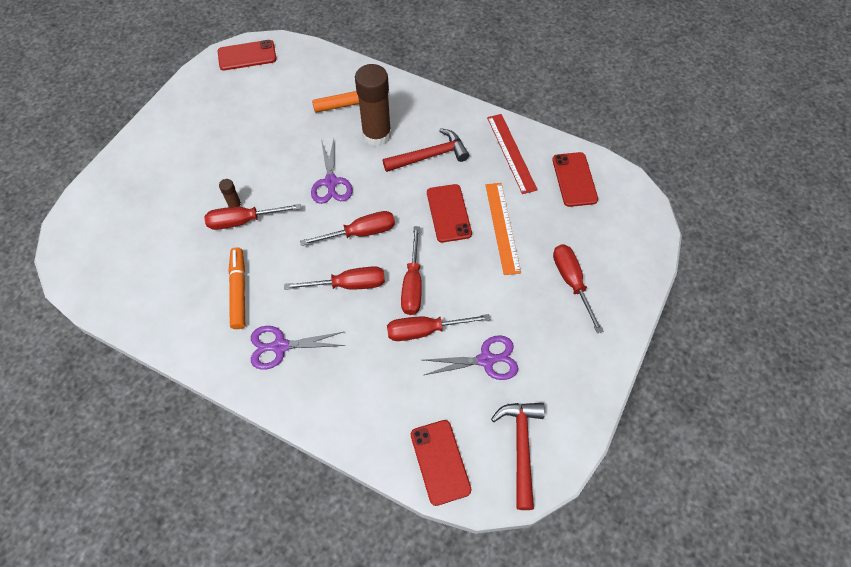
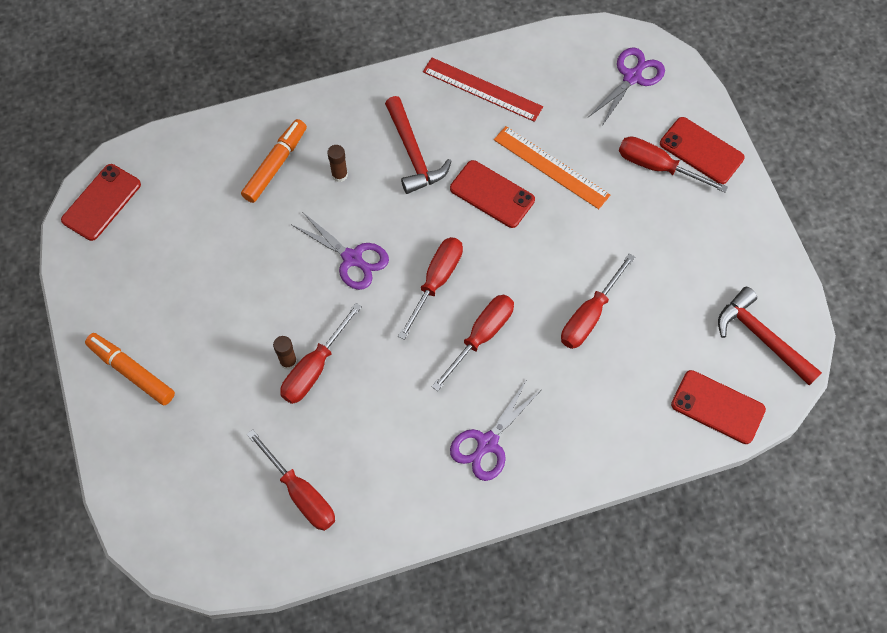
camera: 45 degrees left, 5 degrees up
orange marker [228,247,245,329] -> orange marker moved to [85,333,175,405]
brown glue stick [355,64,391,146] -> brown glue stick [327,145,348,182], size x0.43
red hammer [383,128,469,172] -> red hammer turned 135 degrees clockwise [385,96,452,194]
red screwdriver [401,226,422,315] -> red screwdriver moved to [247,429,335,531]
purple scissors [424,336,519,380] -> purple scissors moved to [588,47,665,127]
red phone [552,152,598,207] -> red phone moved to [660,117,744,184]

